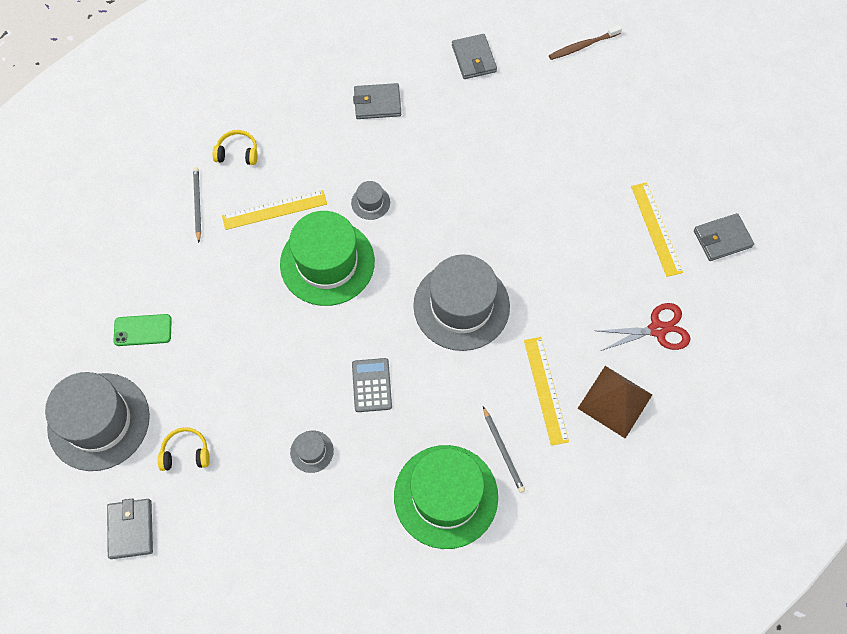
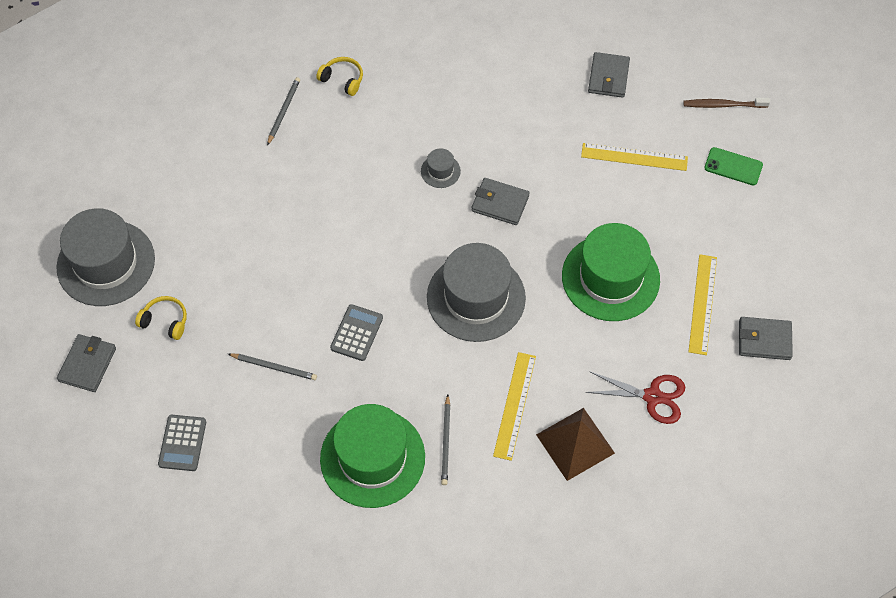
camera: 25 degrees right, 5 degrees down
green phone [113,314,172,346] -> green phone moved to [704,147,763,185]
yellow ruler [222,190,327,230] -> yellow ruler moved to [581,143,688,171]
green hat [280,211,375,306] -> green hat moved to [562,223,660,321]
grey hat [290,431,334,473] -> grey pencil [228,353,317,380]
grey wallet [353,83,401,119] -> grey wallet moved to [471,178,530,225]
none -> grey calculator [158,415,206,471]

